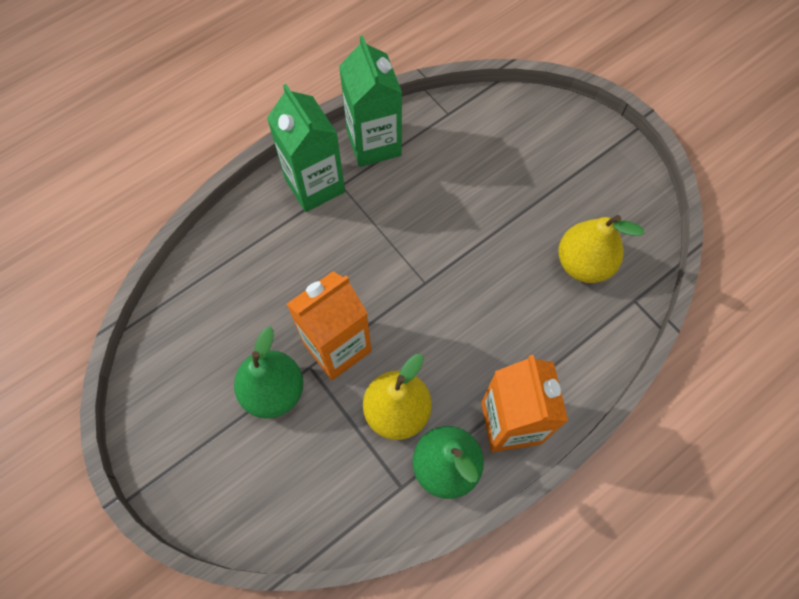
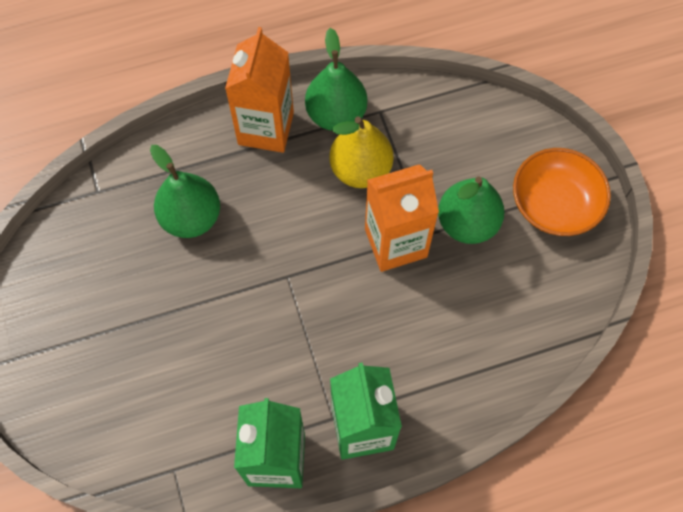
camera: 160 degrees left, 0 degrees up
yellow pear [558,215,644,283] -> none
none -> green pear [150,145,220,238]
none -> orange bowl [513,148,611,236]

